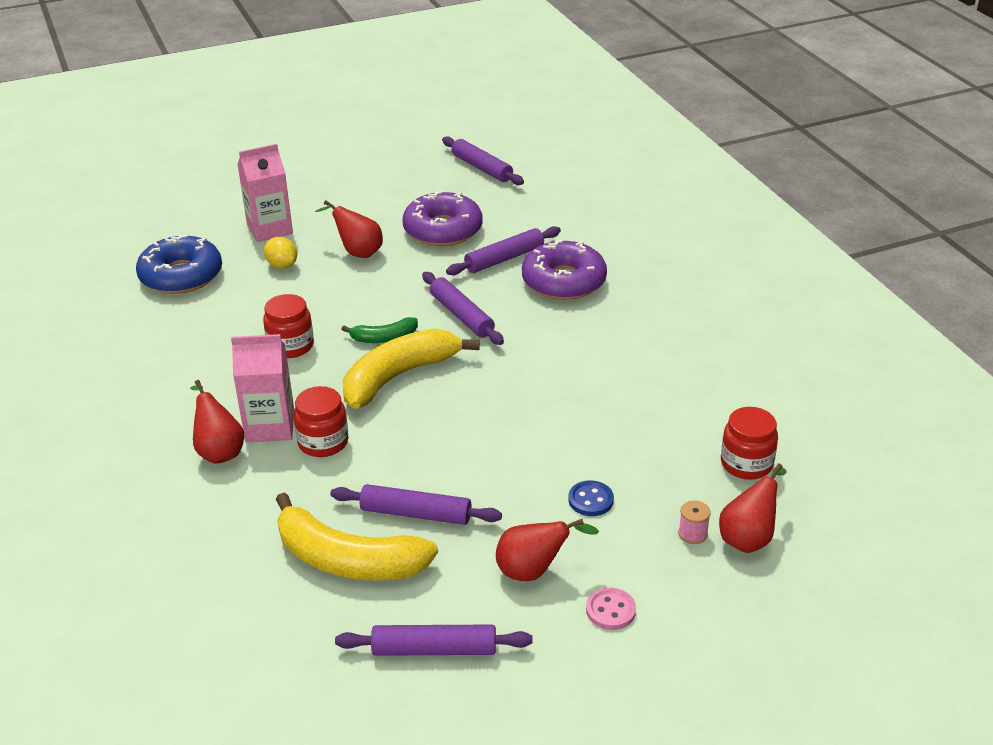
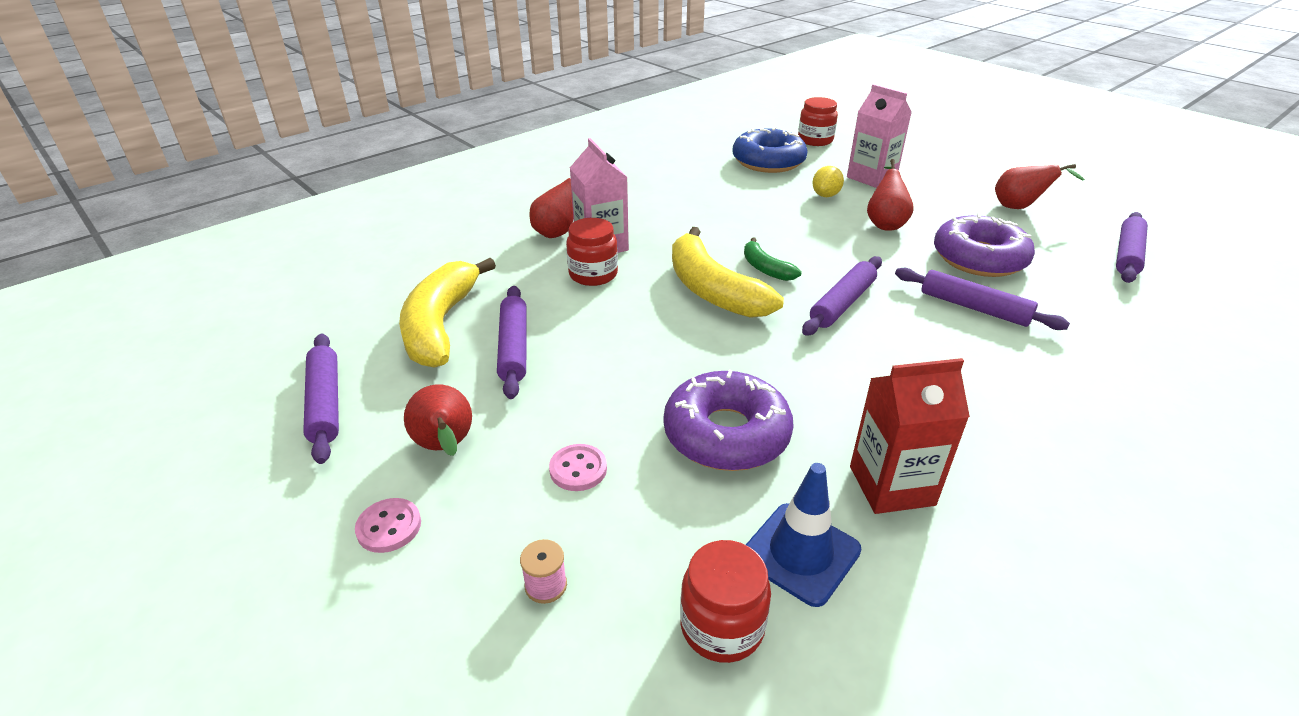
camera: 70 degrees right, 0 degrees up
red jar [263,294,314,358] -> red jar moved to [798,97,838,146]
yellow banana [343,329,480,409] -> yellow banana turned 150 degrees counterclockwise [672,227,784,318]
purple donut [522,239,607,300] -> purple donut moved to [664,370,794,471]
blue button [568,481,614,516] -> pink button [549,444,607,491]
red pear [719,463,786,553] -> red pear moved to [995,164,1085,209]
none -> blue traffic cone [746,463,862,607]
none -> red carton [850,358,970,514]

